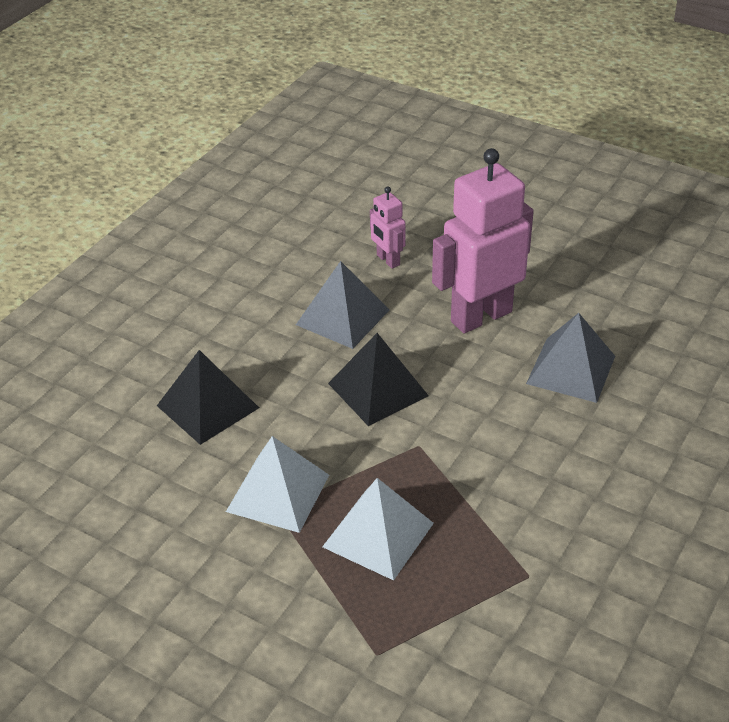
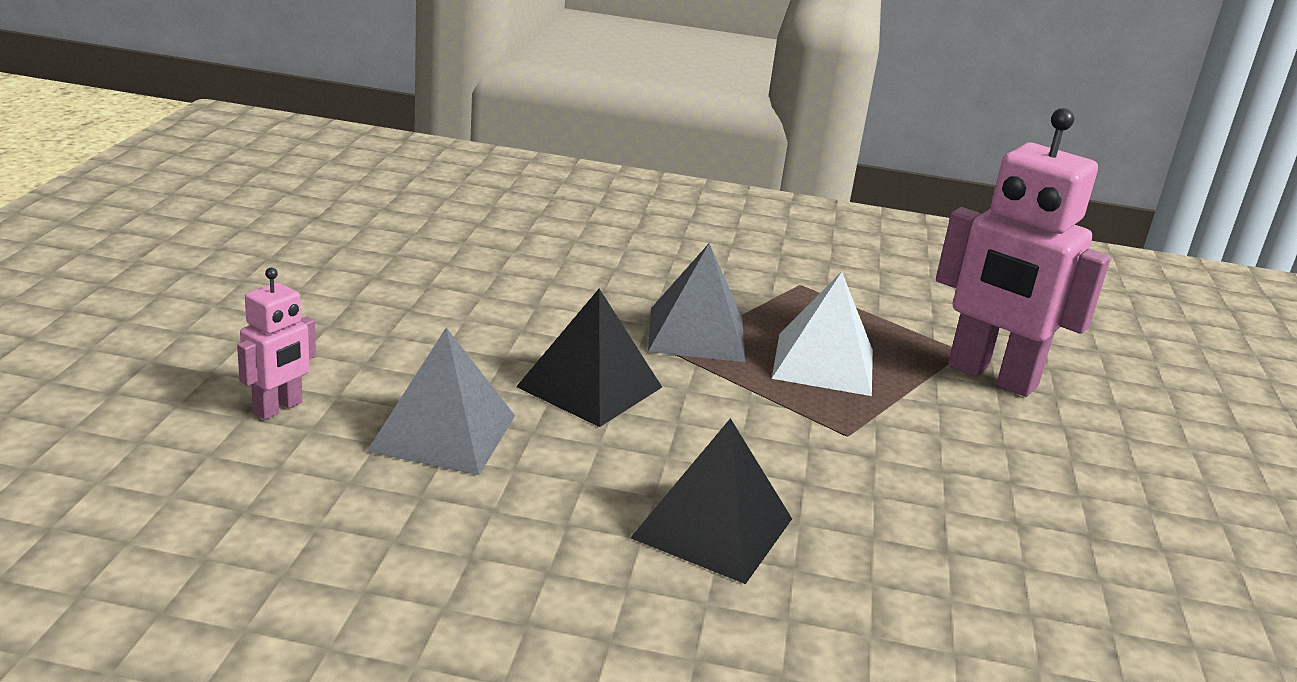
camera: 115 degrees left, 15 degrees down
white pyramid [226,436,329,533] -> none
pink robot [432,148,534,334] -> pink robot moved to [936,108,1111,397]
grey pyramid [526,313,615,403] -> grey pyramid moved to [648,243,745,362]

